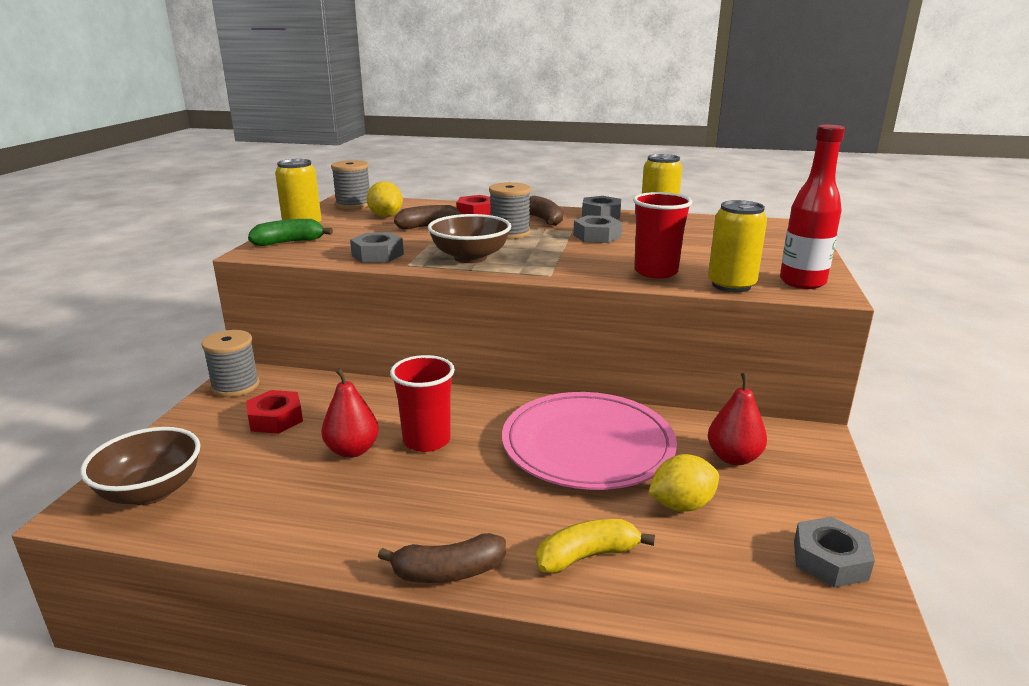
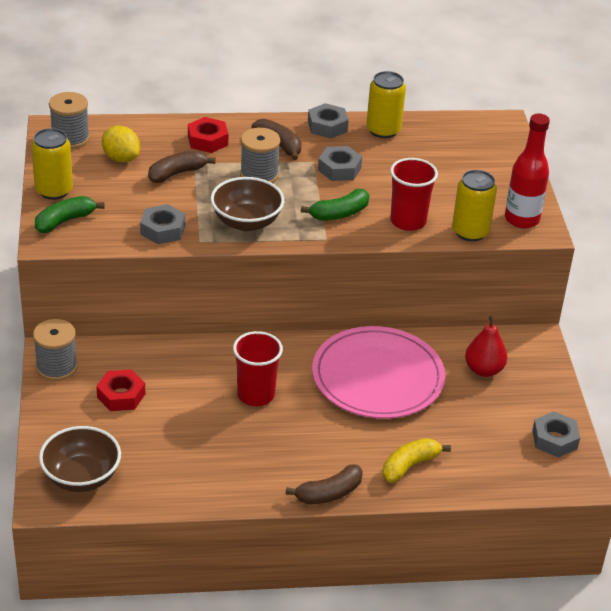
camera: 20 degrees left, 15 degrees up
red pear [321,368,379,458] -> none
yellow lemon [648,454,719,512] -> none
none -> green banana [301,189,370,221]

